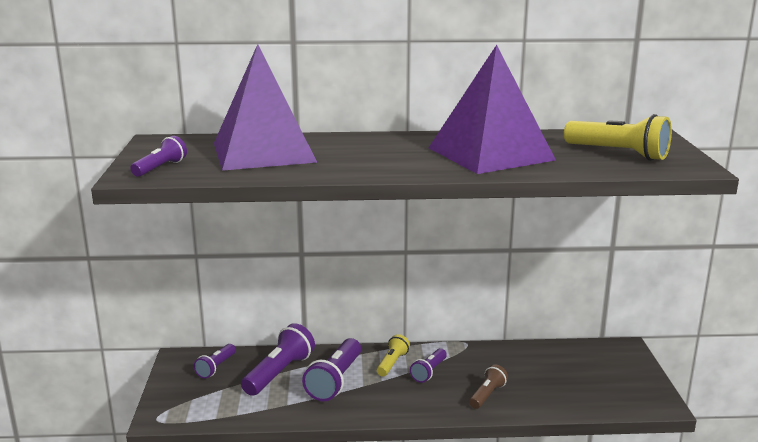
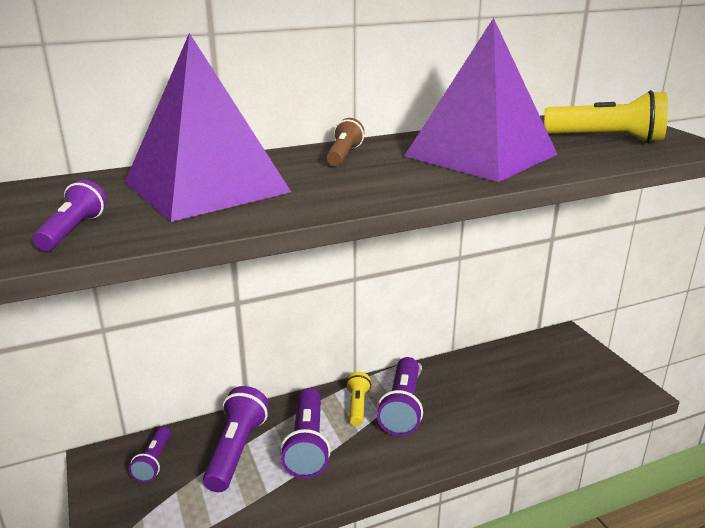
camera: 20 degrees left, 5 degrees up
purple flashlight [410,348,447,383] -> purple flashlight [377,357,423,436], size x1.71
brown flashlight [469,364,508,409] -> brown flashlight moved to [326,118,365,166]

